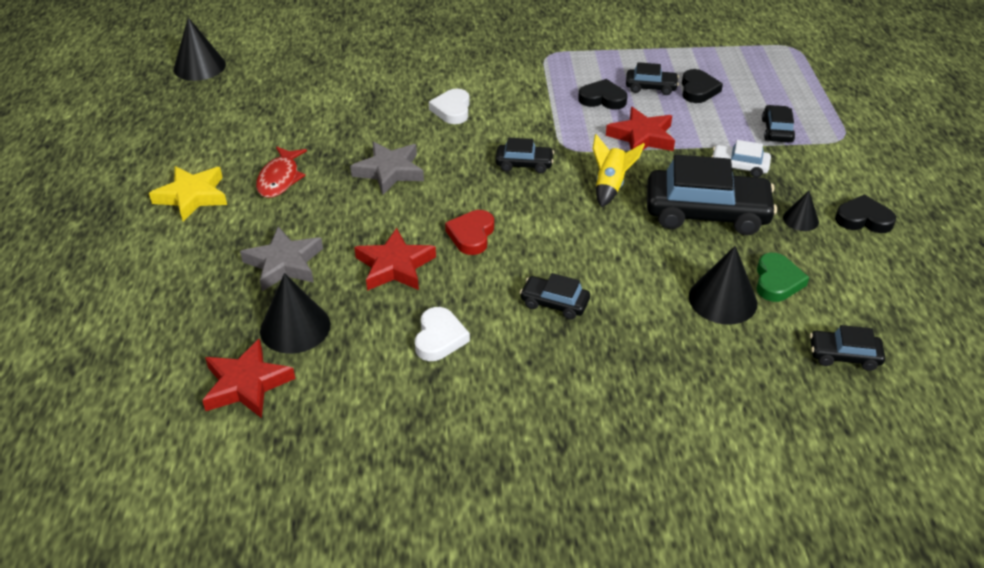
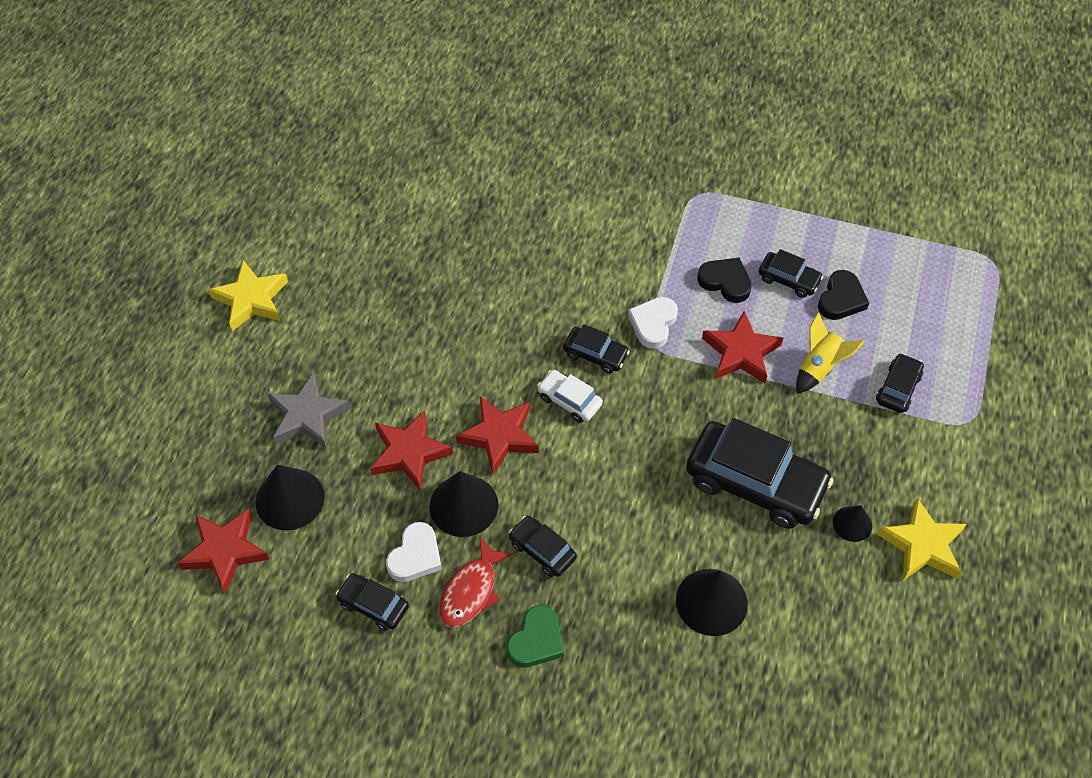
camera: 20 degrees right, 15 degrees up
black cone [174,17,226,81] -> black cone moved to [430,471,498,537]
red fish [256,146,307,198] -> red fish moved to [439,537,513,628]
grey star [350,142,424,195] -> none
white heart [429,88,470,124] -> white heart moved to [628,297,678,349]
red heart [445,210,494,255] -> red star [456,397,539,474]
yellow rocket [593,134,645,207] -> yellow rocket moved to [796,312,865,394]
white car [711,140,771,177] -> white car moved to [537,370,603,423]
green heart [756,253,809,302] -> green heart moved to [507,605,564,668]
black car [810,325,885,371] -> black car moved to [336,573,409,631]
black heart [835,195,896,233] -> yellow star [877,498,966,580]

